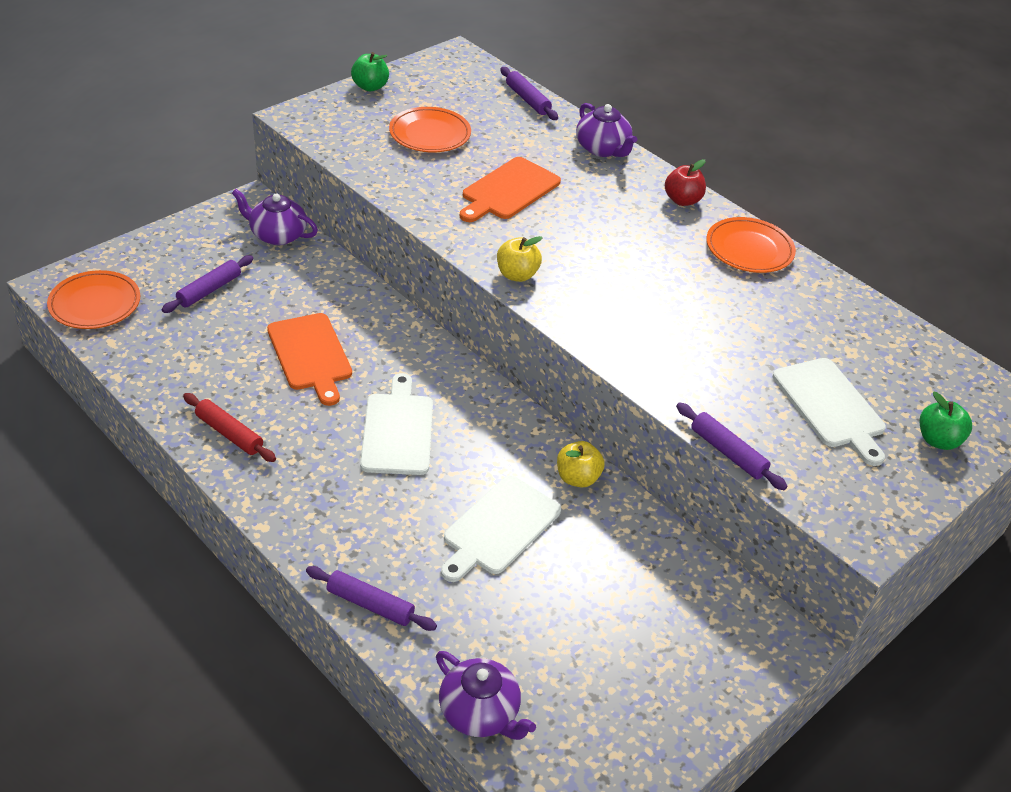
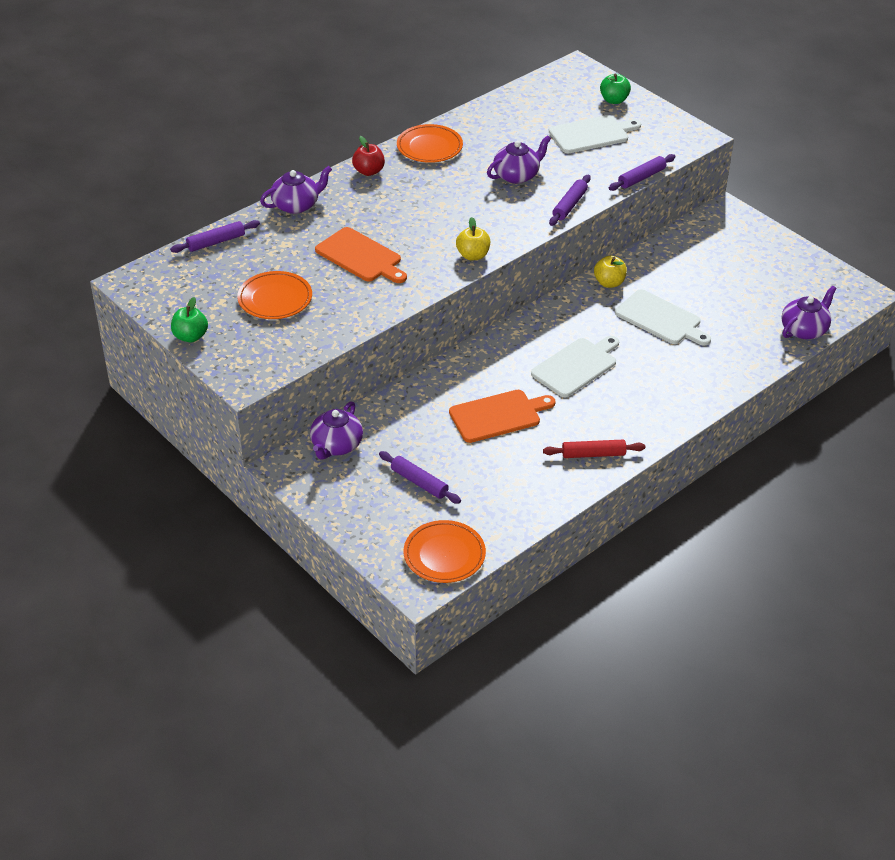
camera: 85 degrees left, 0 degrees up
red rolling pin [183,393,276,462] -> red rolling pin turned 45 degrees clockwise [543,440,645,458]
purple rolling pin [306,566,437,631] -> purple rolling pin moved to [549,175,591,226]
white cutting board [360,373,433,475] -> white cutting board turned 135 degrees clockwise [531,336,619,397]
none -> purple teapot [487,135,551,184]

